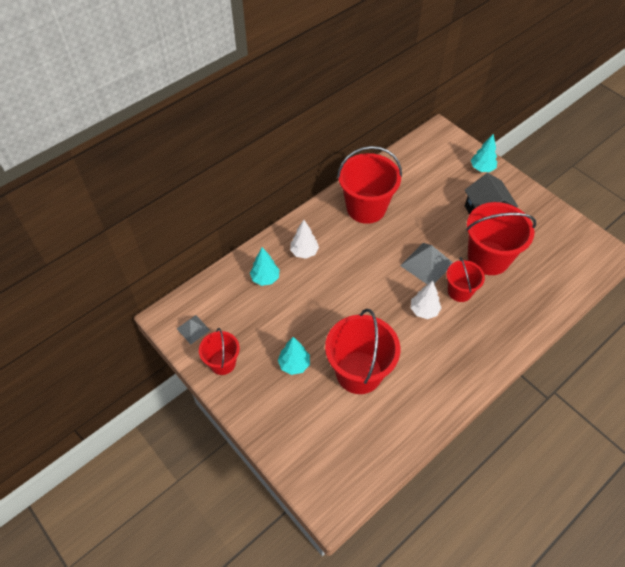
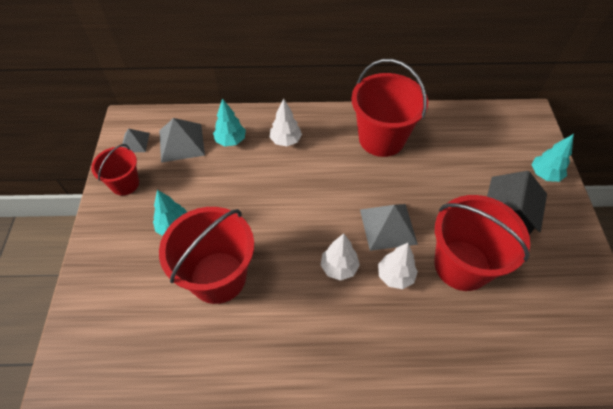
camera: 40 degrees right, 0 degrees up
red bucket [446,257,485,302] -> white tree [378,243,418,289]
none -> grey pyramid [159,118,205,163]

